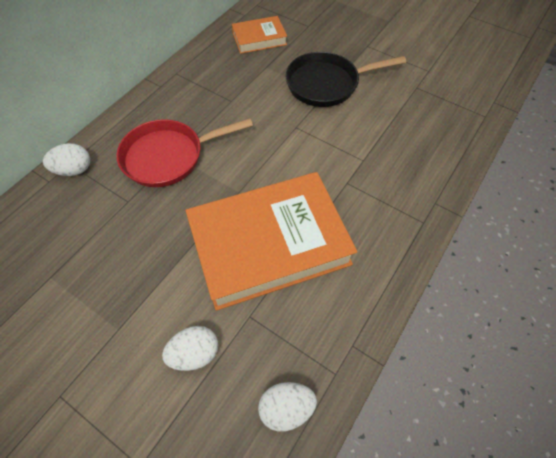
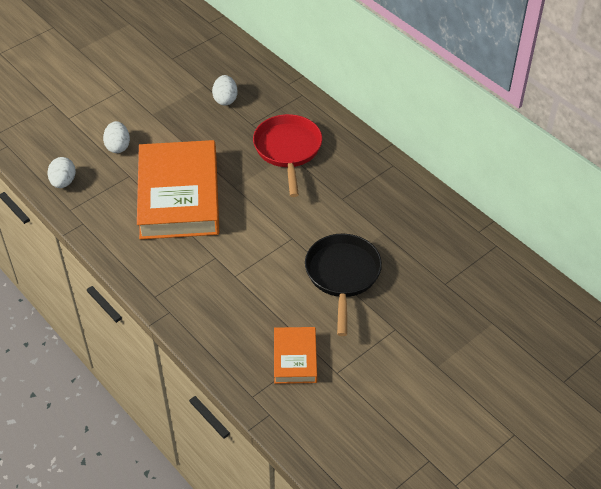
camera: 105 degrees right, 10 degrees down
white egg [43,143,90,176] -> white egg moved to [212,75,237,106]
orange book [232,16,287,54] -> orange book moved to [274,327,317,384]

